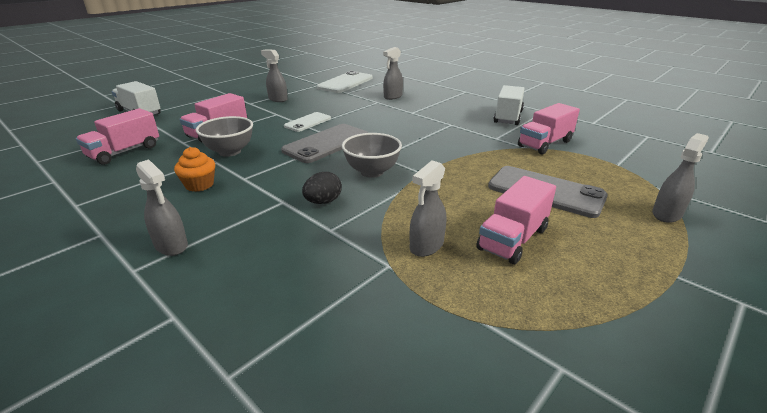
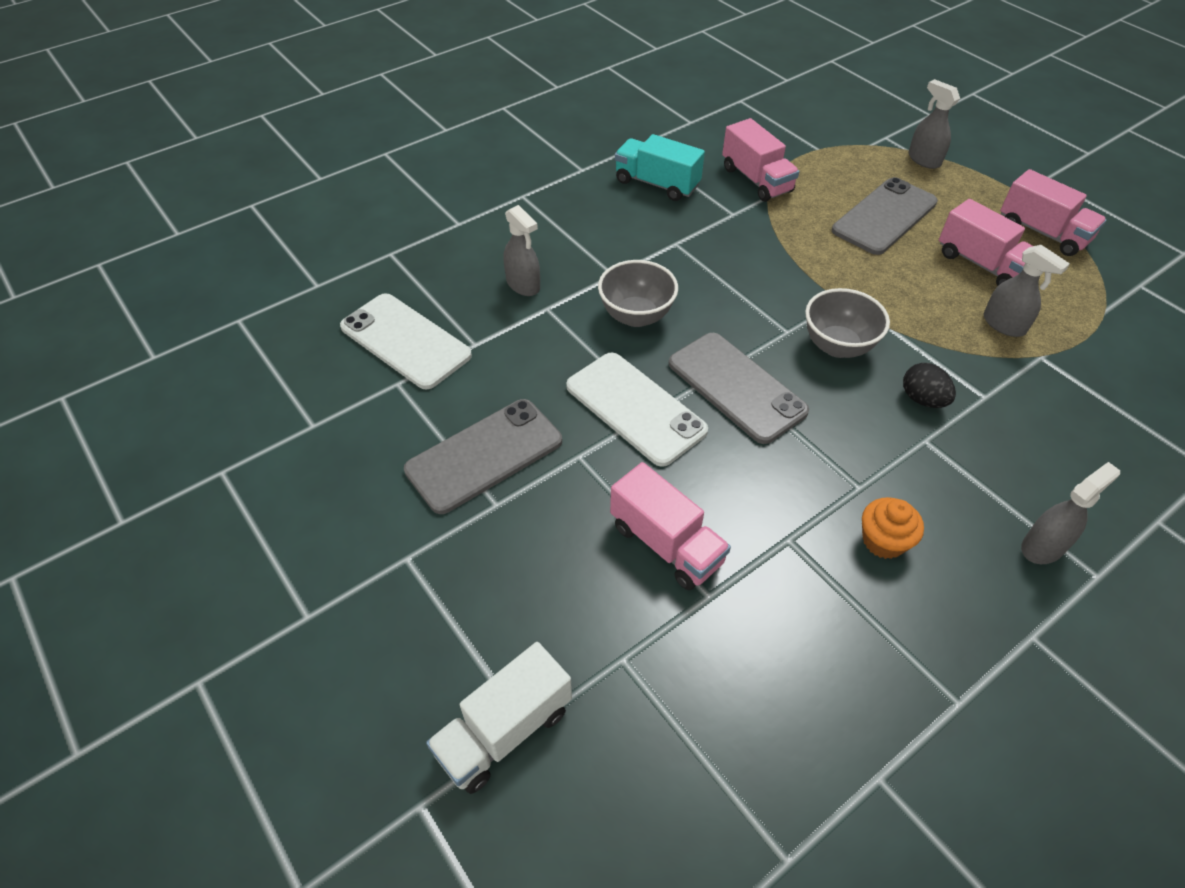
camera: 80 degrees left, 20 degrees up
pink truck [76,108,159,165] -> pink truck moved to [1000,169,1106,256]
grey bowl [196,116,253,157] -> grey bowl moved to [598,260,678,327]
grey spray bottle [261,49,288,102] -> grey phone [404,399,562,514]
white phone [284,112,331,132] -> white phone [566,353,708,467], size x1.66
white truck [494,85,525,125] -> turquoise truck [615,134,705,201]

